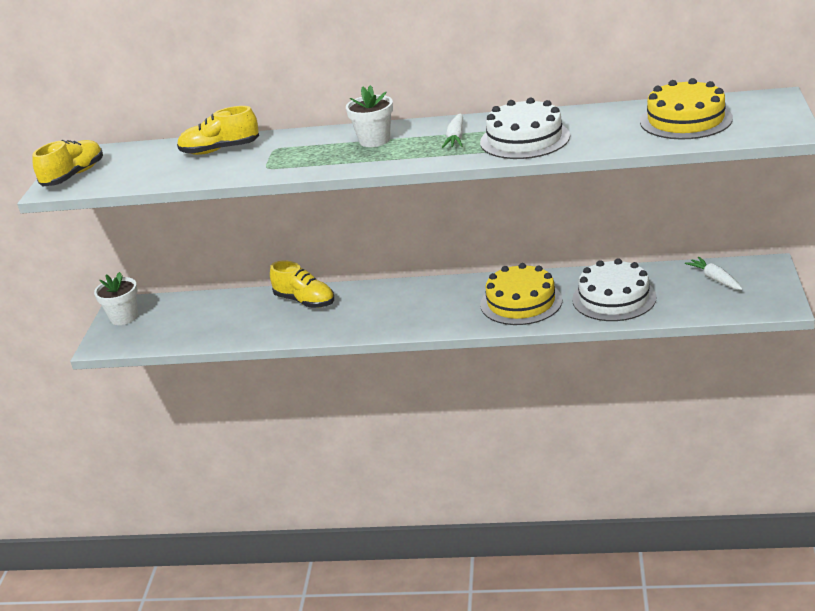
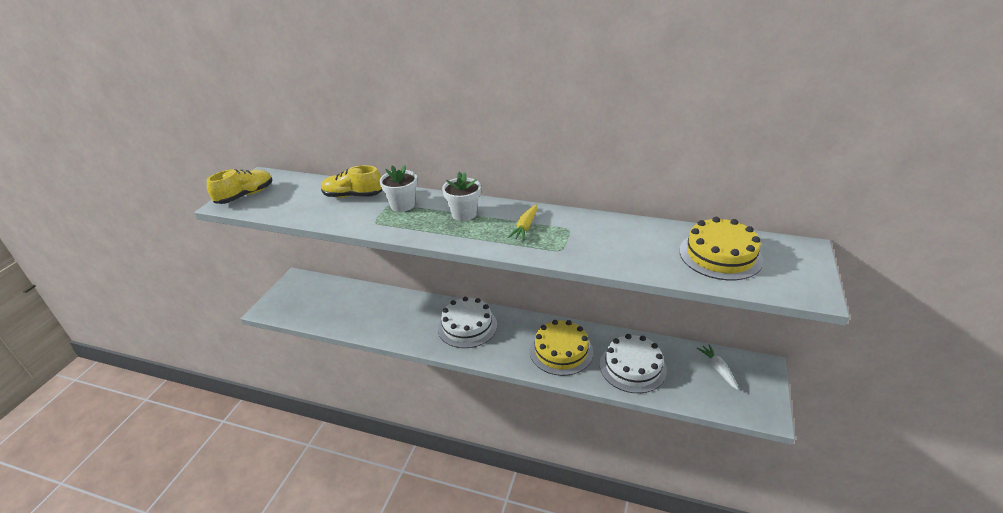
camera: 10 degrees right, 5 degrees up
white flower pot [94,272,138,325] -> white flower pot moved to [379,165,417,212]
yellow shoe [270,260,334,308] -> none
white carrot [442,113,463,148] -> yellow carrot [508,204,538,241]
white cake [480,98,570,159] -> white cake moved to [438,297,497,348]

